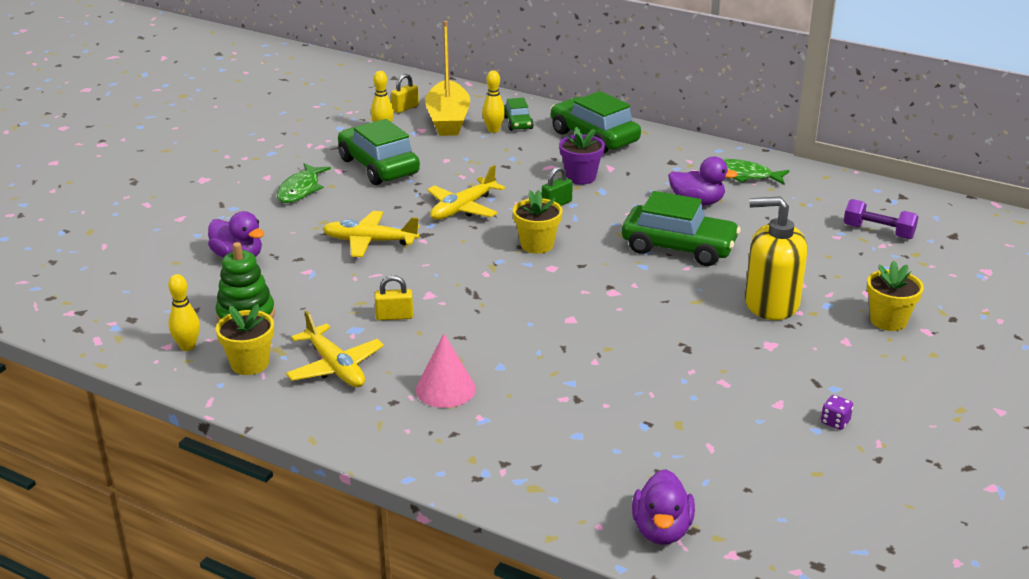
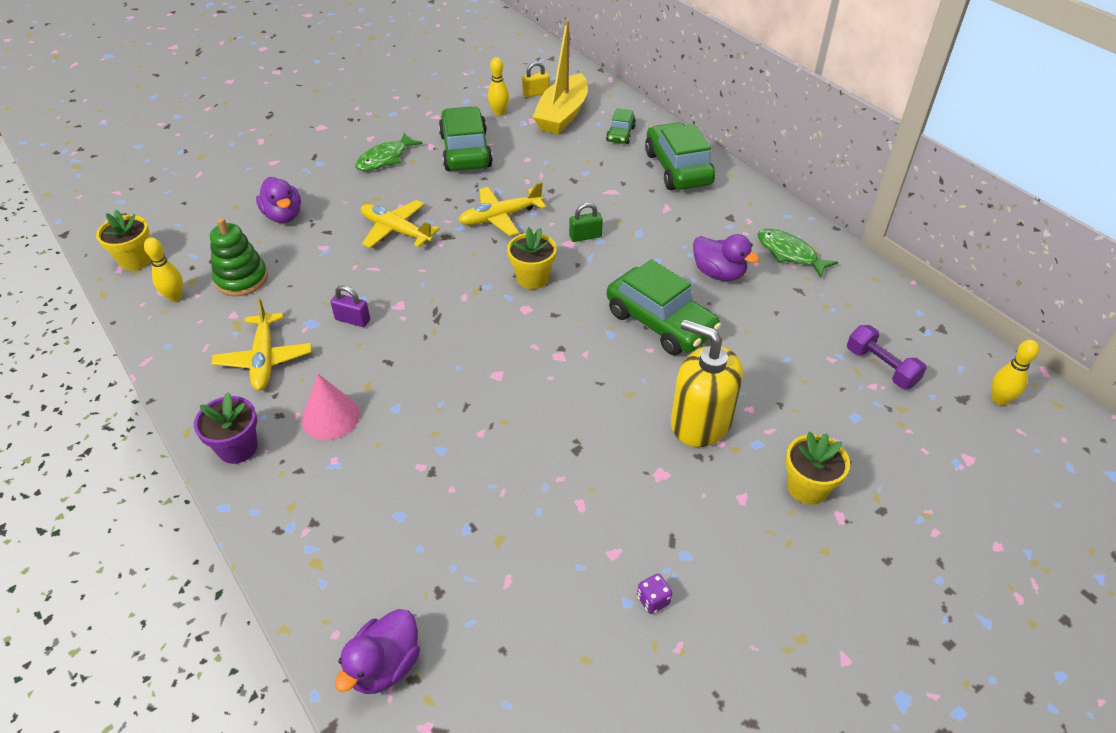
camera: 25 degrees right, 15 degrees up
yellow flower pot [216,304,274,375] -> yellow flower pot moved to [96,210,151,271]
yellow padlock [375,275,413,321] -> purple padlock [330,285,370,327]
yellow bowling pin [482,70,505,133] -> yellow bowling pin moved to [992,340,1039,406]
purple flower pot [559,127,605,185] -> purple flower pot moved to [194,392,257,464]

